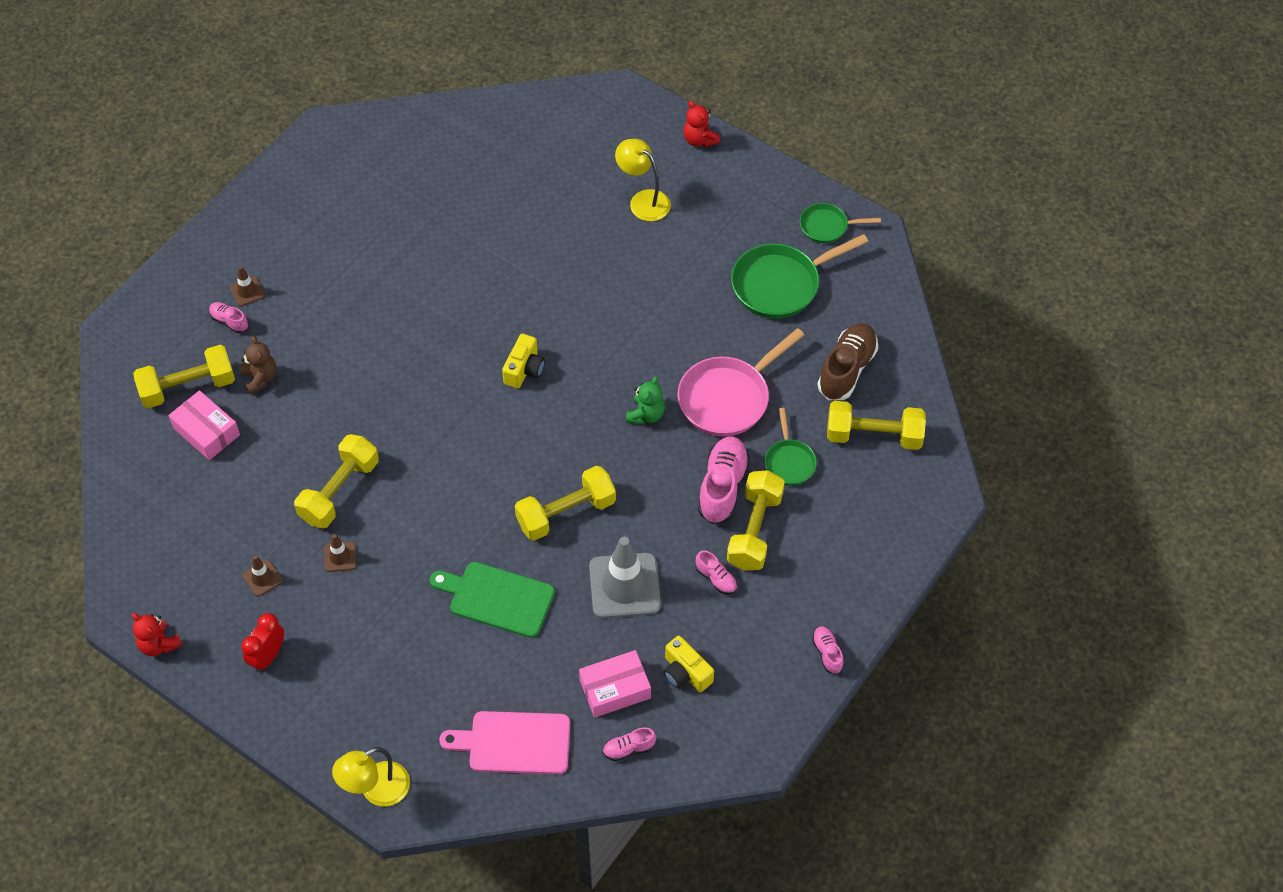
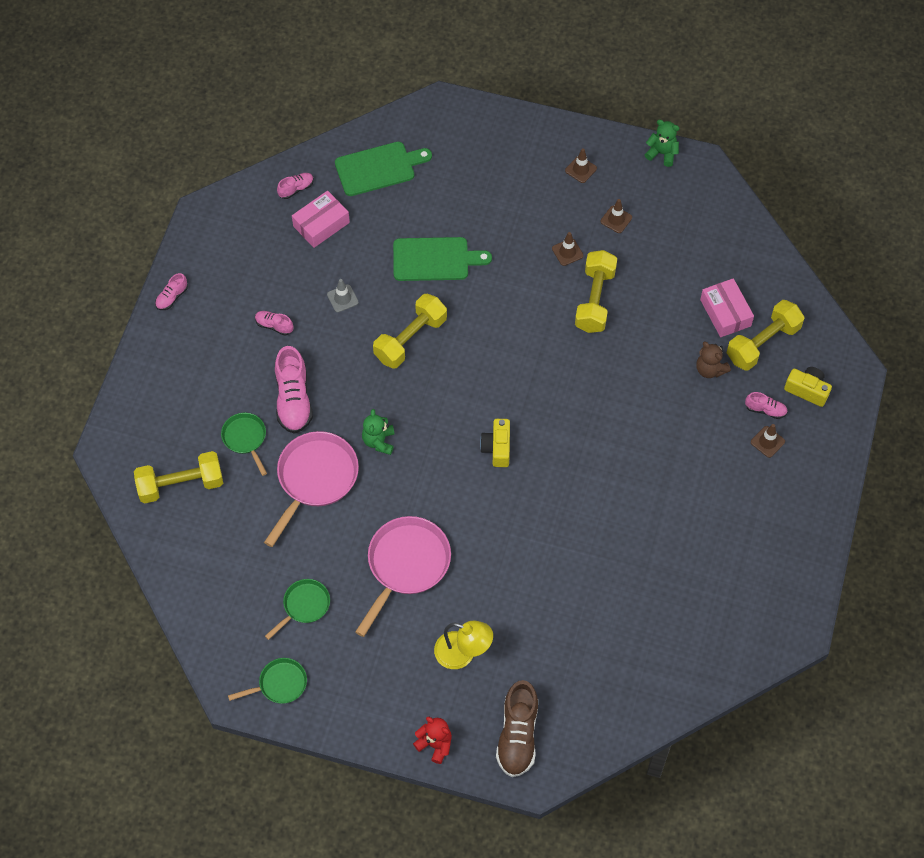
camera: 160 degrees right, 5 degrees up
red teddy bear [132,613,183,656] -> green teddy bear [645,120,679,167]
pink box [168,390,240,460] -> pink box turned 45 degrees clockwise [700,278,754,337]
red clock [241,613,284,672] -> brown traffic cone [565,148,597,183]
yellow lamp [332,747,410,806] -> none
pink cutting board [439,711,570,774] -> green cutting board [335,142,432,196]
grey traffic cone [589,537,661,618] -> grey traffic cone [327,279,359,312], size x0.47
yellow camera [664,636,714,692] -> yellow camera moved to [784,367,832,407]
yellow dumbbell [727,470,785,571] -> none
green pan [731,234,868,318] -> green pan [265,579,330,640], size x0.56
pink shoe [812,626,844,674] -> pink shoe turned 75 degrees clockwise [155,273,188,310]
brown shoe [817,323,878,400] -> brown shoe moved to [496,680,538,777]
none -> pink pan [355,516,451,637]

